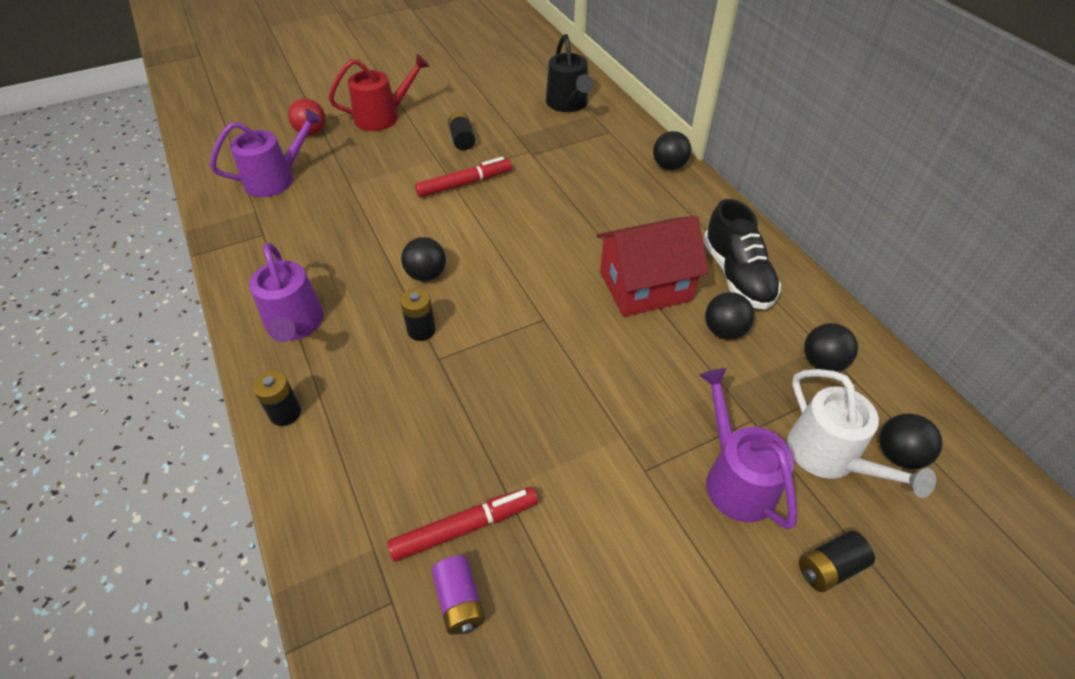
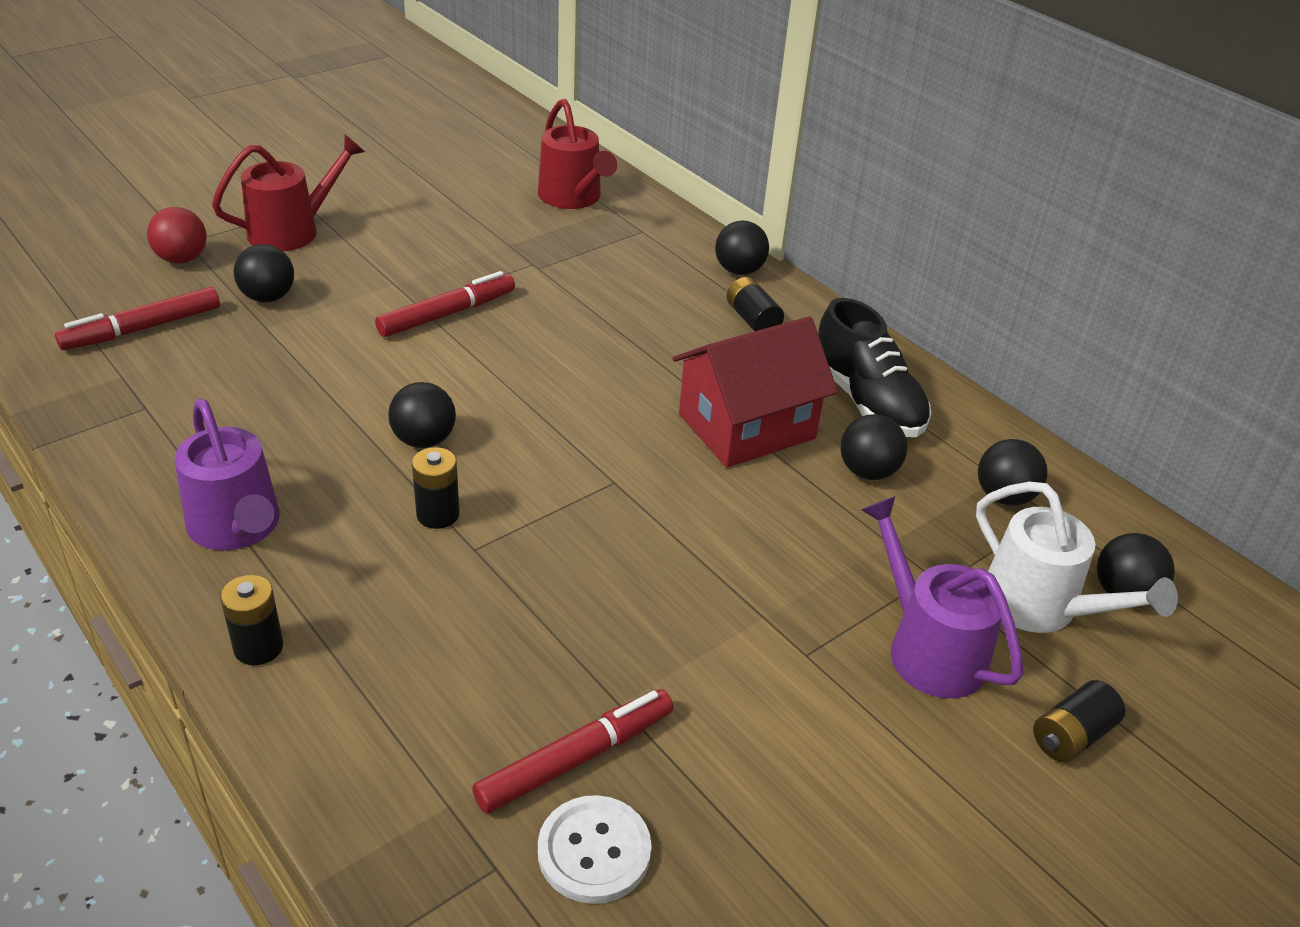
camera: 15 degrees left, 10 degrees down
purple watering can [210,108,322,197] -> red marker [55,287,220,350]
purple battery [431,555,485,635] -> white button [538,795,652,904]
black battery [448,111,475,150] -> black battery moved to [726,277,784,332]
black watering can [546,34,593,112] -> red watering can [538,99,617,209]
none -> black ball [234,244,294,302]

